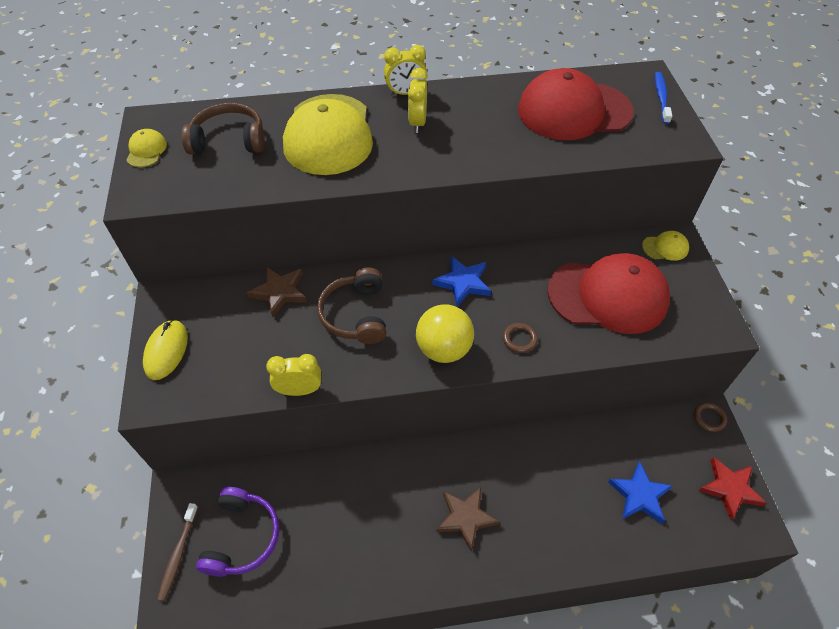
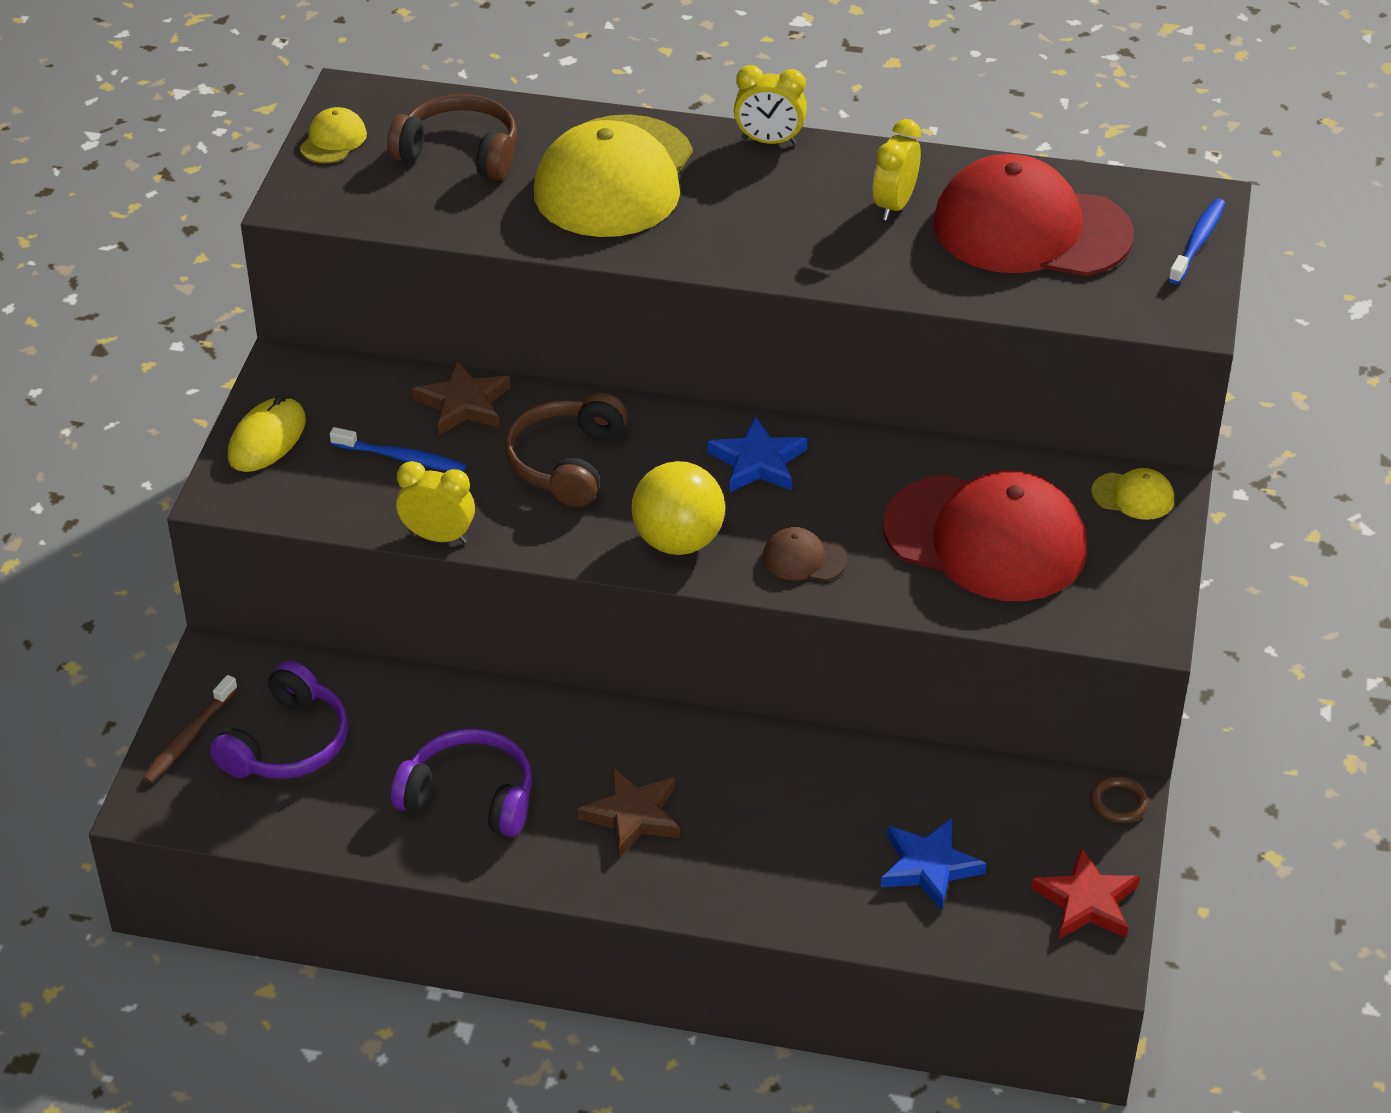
camera: 20 degrees right, 10 degrees down
yellow clock [408,68,428,133] -> yellow clock moved to [873,119,921,221]
brown ring [503,323,538,353] -> brown cap [763,527,847,581]
none -> blue toothbrush [330,427,466,472]
none -> purple headphones [391,728,532,837]

